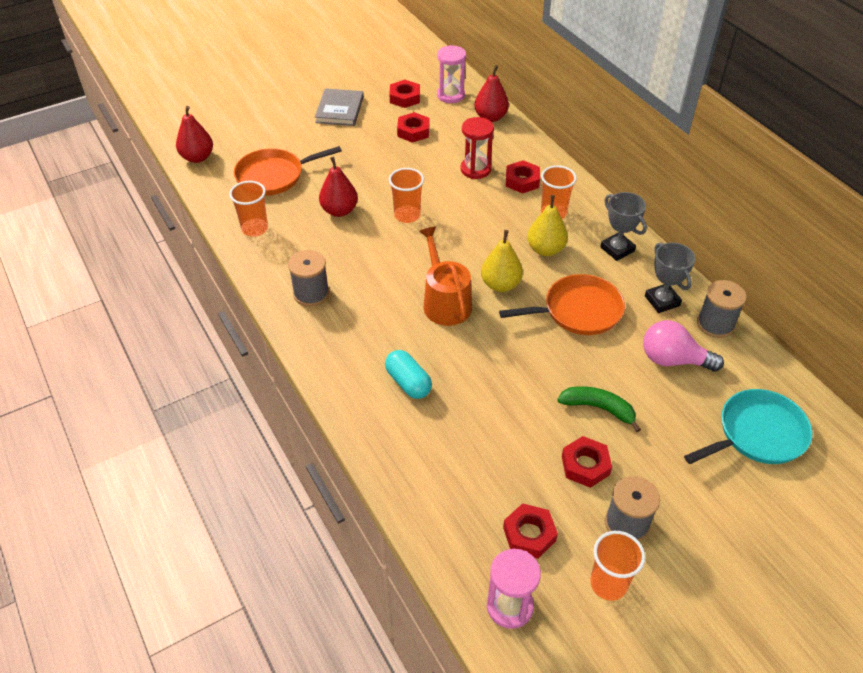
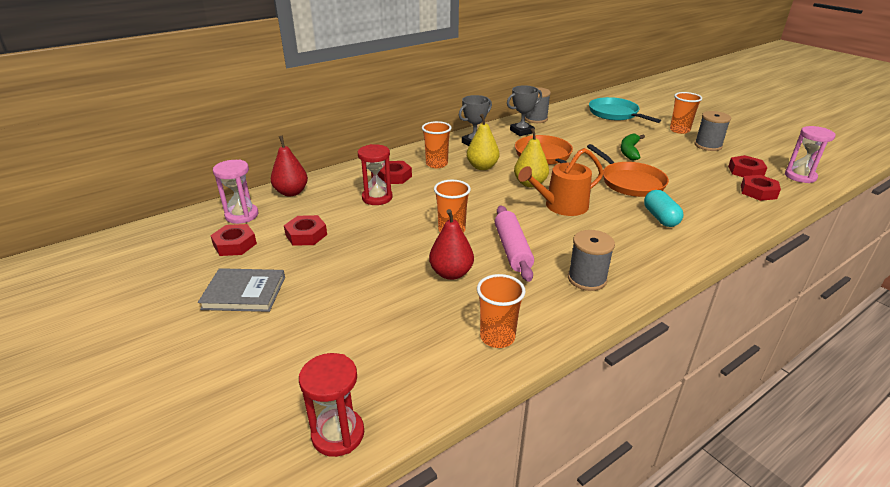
camera: 95 degrees left, 15 degrees down
red pear [176,106,213,163] -> red hourglass [299,353,364,457]
orange pan [234,146,342,196] -> orange pan moved to [587,144,669,197]
turquoise capsule [385,350,432,399] -> turquoise capsule turned 60 degrees counterclockwise [644,190,683,227]
red nut [562,436,612,488] -> red nut moved to [741,175,781,201]
orange cup [590,531,645,601] -> orange cup moved to [670,92,702,134]
pink light bulb [643,320,724,372] -> none
none -> pink rolling pin [495,205,534,282]

